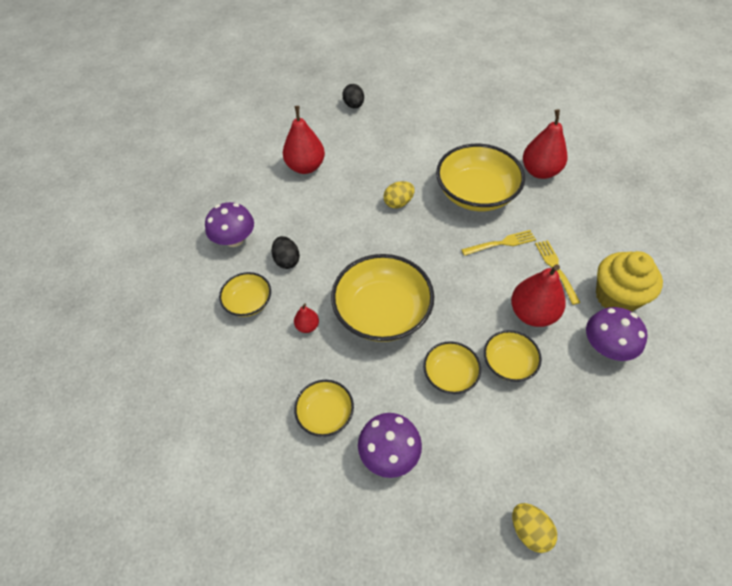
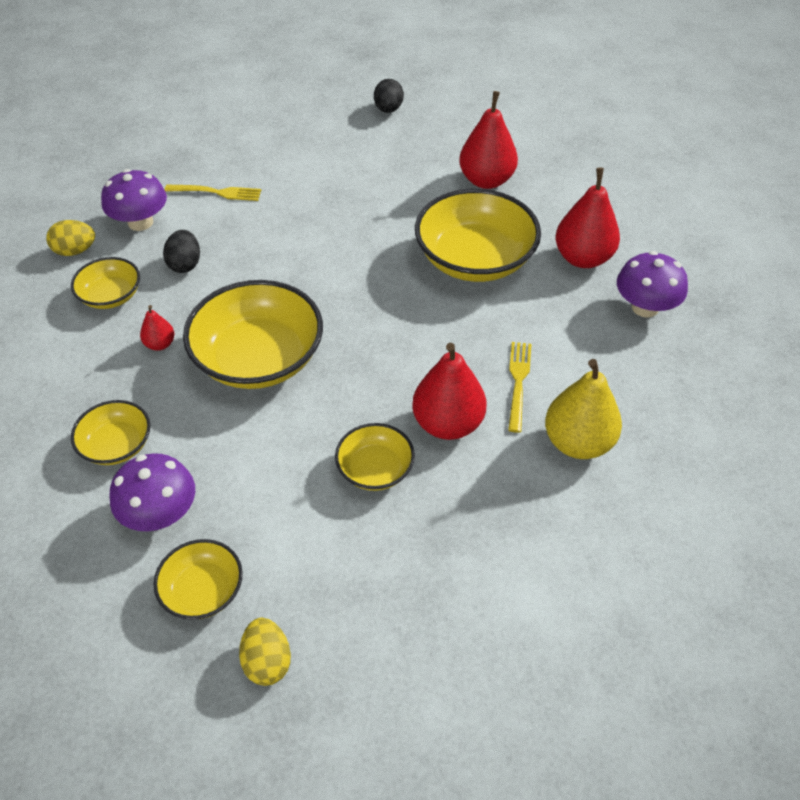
camera: 20 degrees right, 5 degrees down
red pear [283,106,325,174] -> red pear moved to [459,91,518,189]
yellow egg [383,181,415,208] -> yellow egg moved to [46,220,95,256]
yellow bowl [423,341,481,394] -> yellow bowl moved to [154,539,243,620]
yellow fork [461,230,536,256] -> yellow fork moved to [165,185,261,201]
purple mushroom [586,307,648,361] -> purple mushroom moved to [617,251,688,318]
yellow cupcake [596,251,663,312] -> yellow pear [545,359,622,459]

